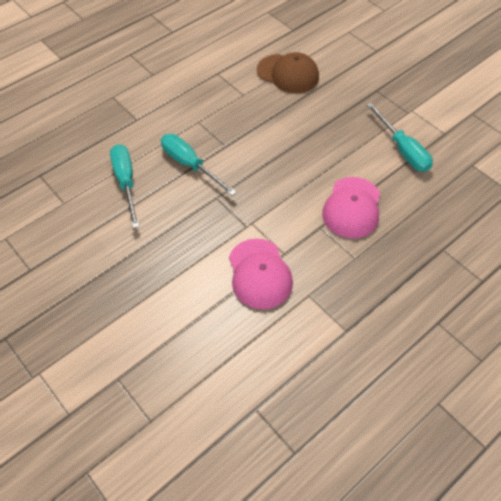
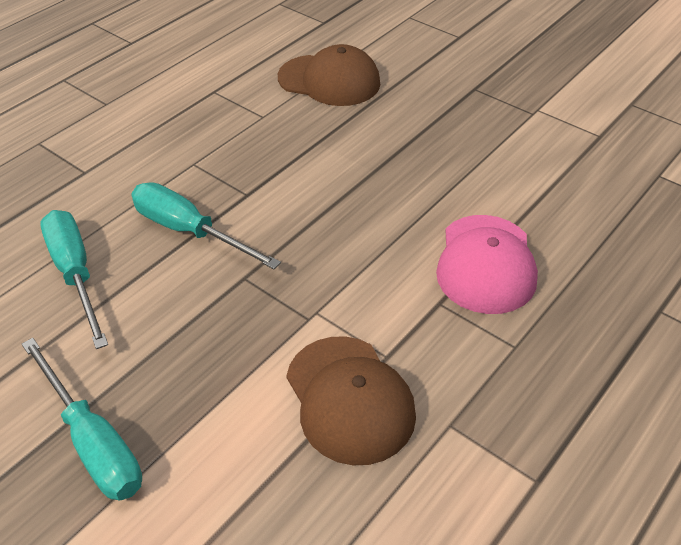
camera: 10 degrees left, 10 degrees down
pink cap [229,239,293,309] -> brown cap [286,336,416,465]
turquoise screwdriver [367,103,433,172] -> turquoise screwdriver moved to [22,338,142,501]

